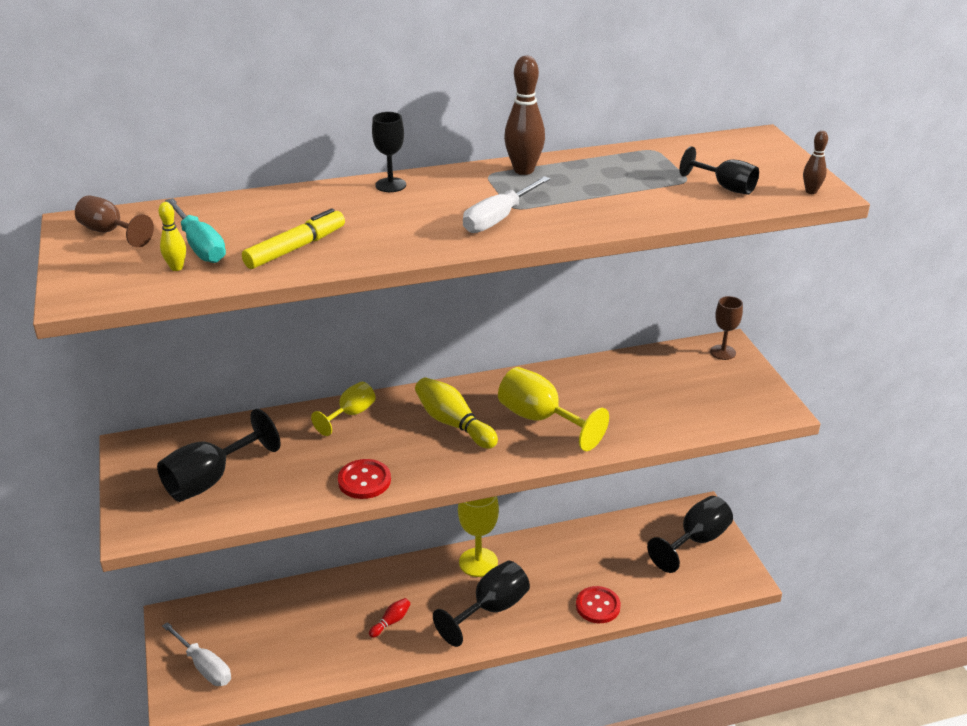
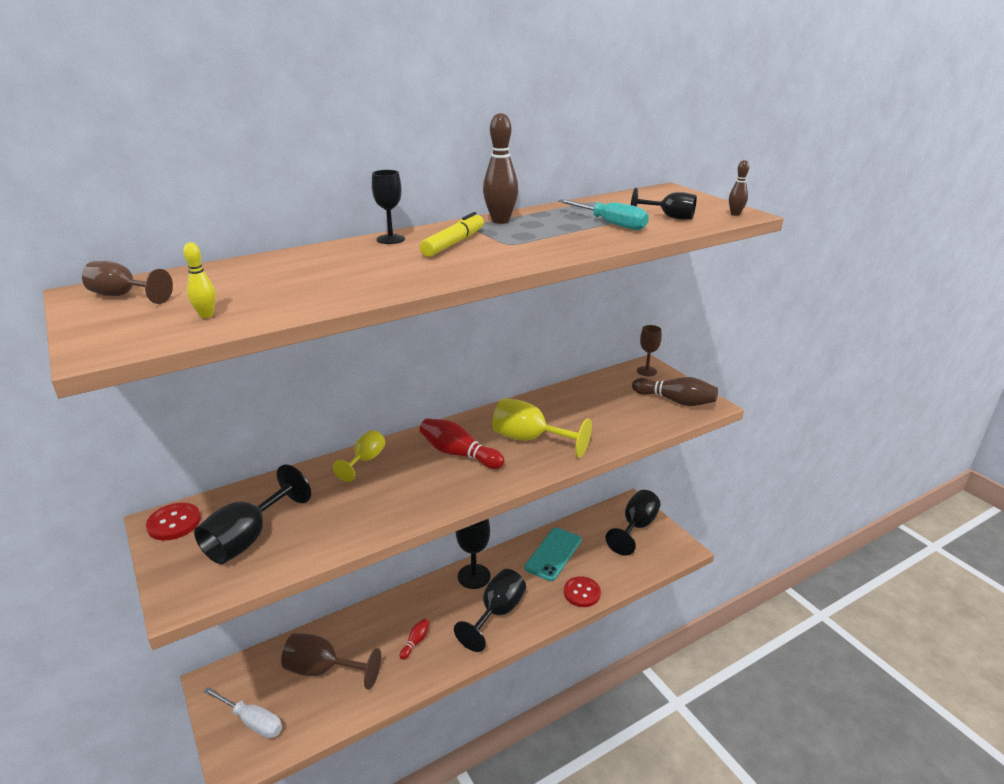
camera: 15 degrees left, 5 degrees down
turquoise screwdriver [165,198,226,263] -> turquoise screwdriver moved to [558,199,649,230]
yellow marker [242,208,345,269] -> yellow marker moved to [420,212,484,257]
red button [338,459,391,499] -> red button moved to [146,503,201,540]
yellow bowling pin [415,377,498,449] -> red bowling pin [419,418,505,469]
yellow goblet [458,496,499,577] -> black goblet [456,519,490,589]
white screwdriver [463,176,550,233] -> none
none -> brown goblet [281,633,381,689]
none -> turquoise phone [524,528,582,581]
none -> brown bowling pin [632,377,718,406]

